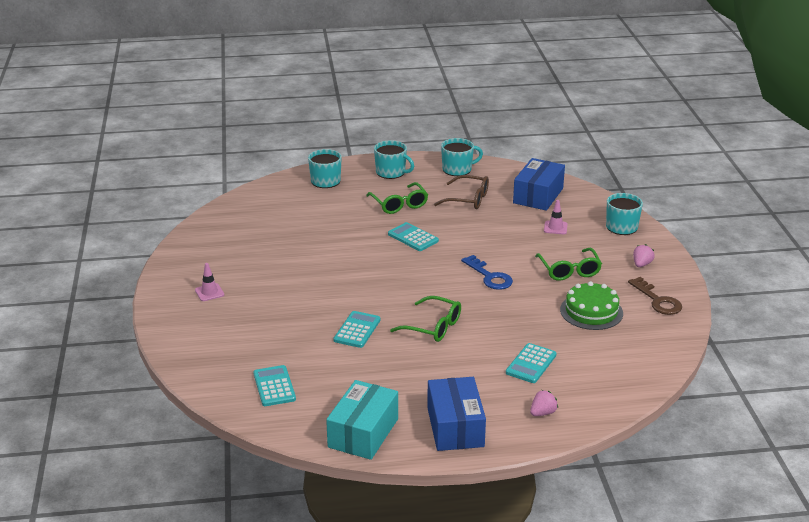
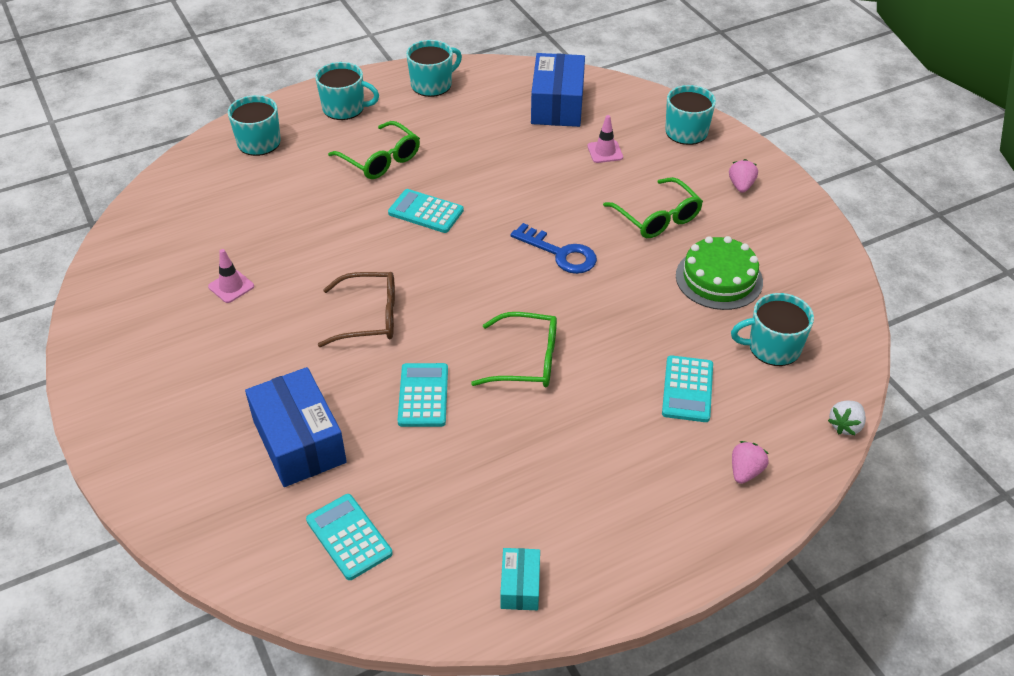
camera: 20 degrees left, 15 degrees up
pink traffic cone [195,263,224,301] -> pink traffic cone moved to [208,249,254,303]
turquoise box [326,380,398,460] -> turquoise box [500,548,540,610], size x0.51
blue box [427,377,486,451] -> blue box moved to [245,367,347,487]
brown glasses [434,175,489,209] -> brown glasses moved to [318,272,395,347]
brown key [628,277,682,315] -> none
none -> turquoise mug [731,293,814,366]
none -> white strawberry [828,401,866,435]

